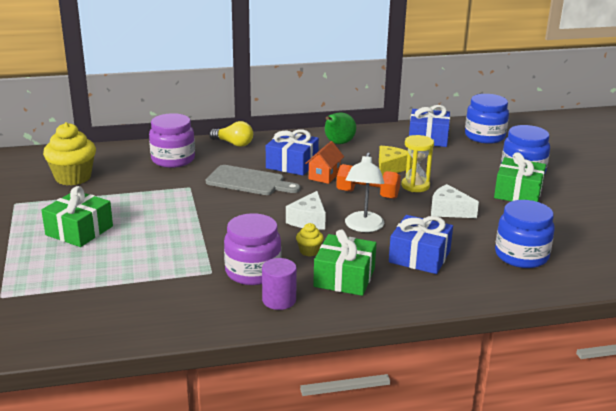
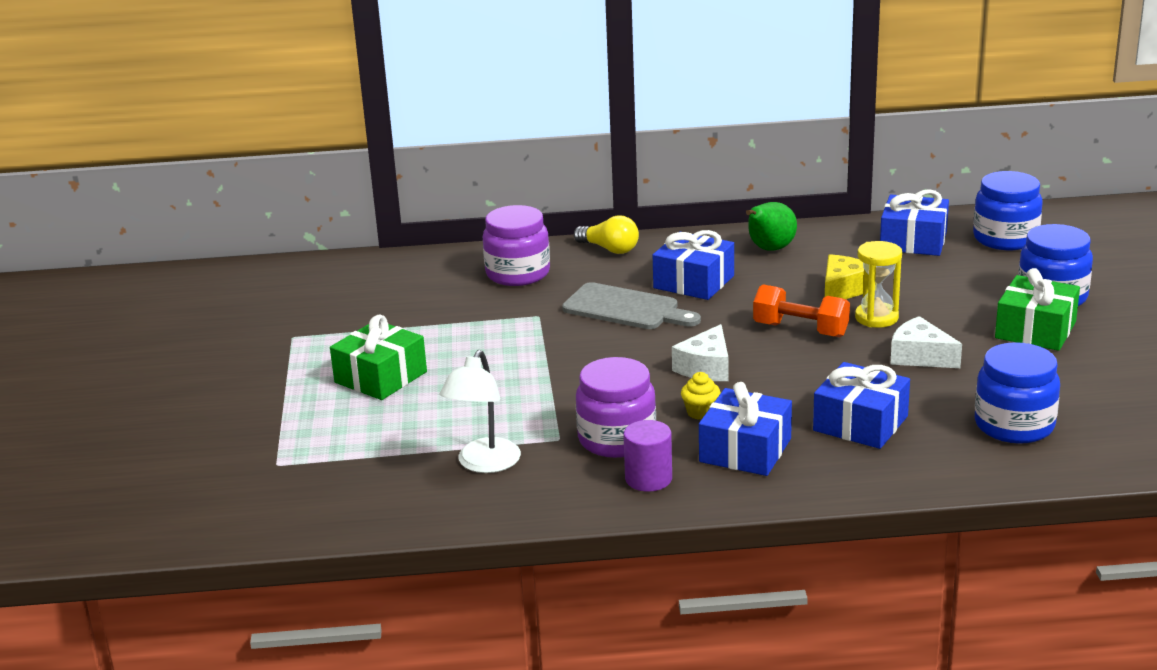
camera: 10 degrees right, 0 degrees up
yellow cupcake [43,122,96,186] -> none
orange house [305,141,344,184] -> none
green gift [313,229,376,296] -> blue gift [699,382,792,476]
white lamp [345,152,384,232] -> white lamp moved to [439,350,521,473]

